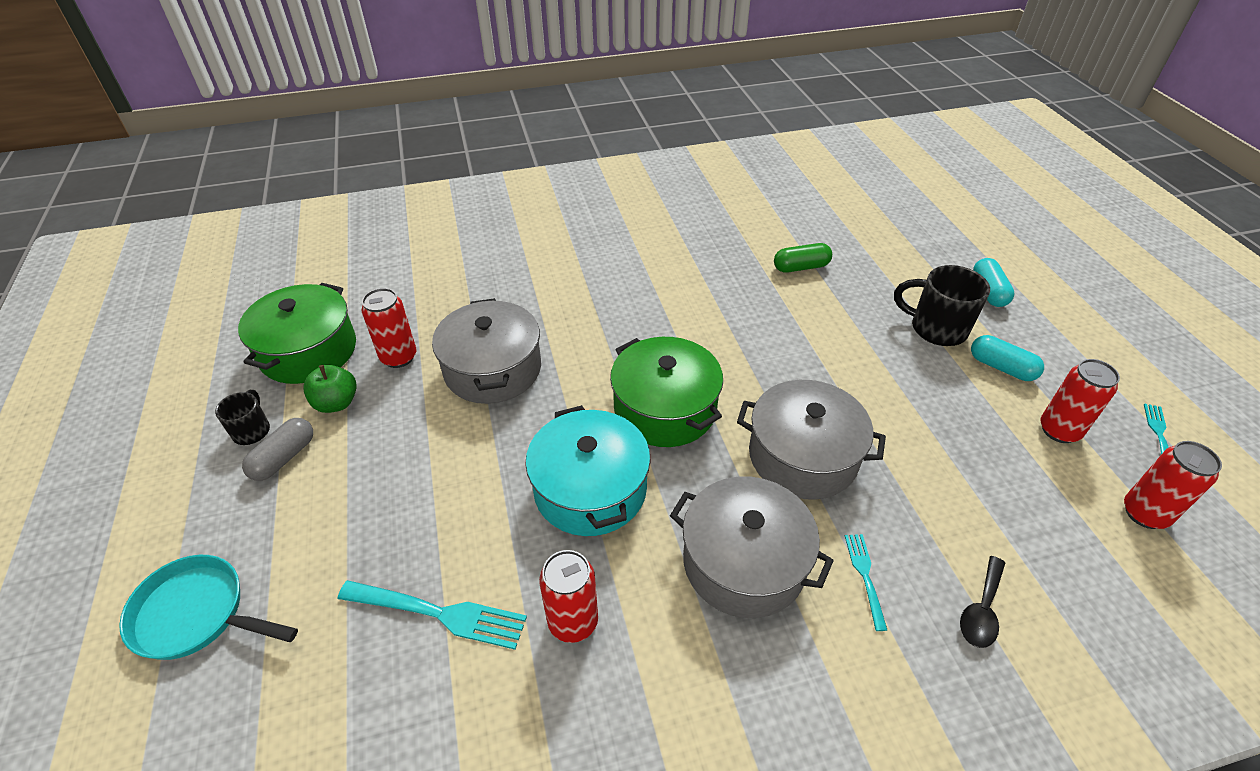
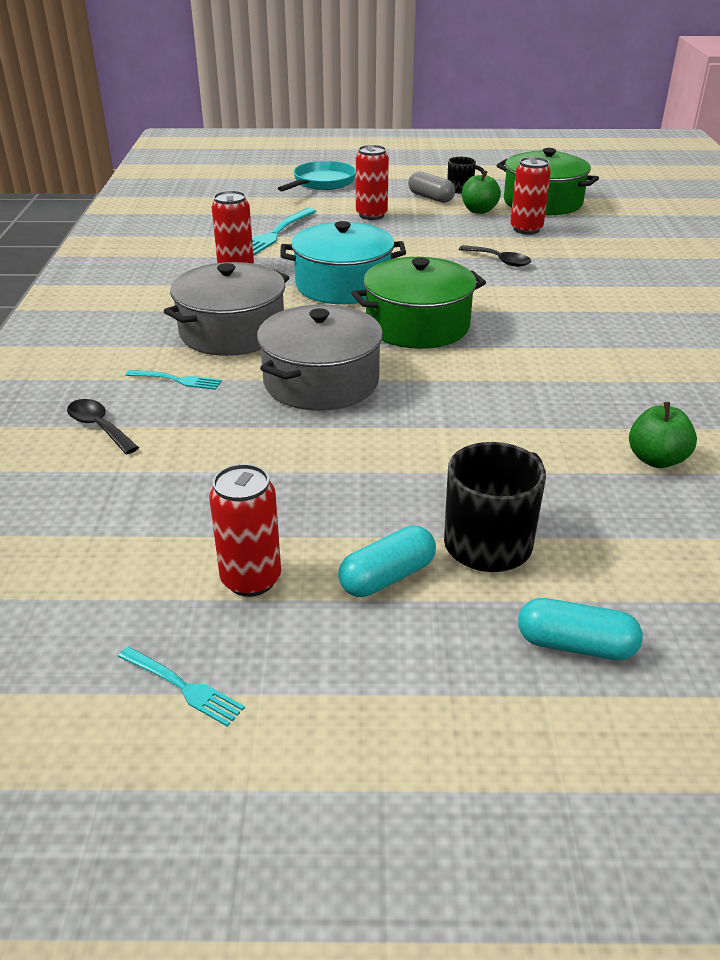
camera: 105 degrees right, 10 degrees down
grey pot [432,298,541,404] -> black spoon [458,245,531,267]
green capsule [774,243,832,273] -> green apple [629,402,697,468]
red can [1124,441,1222,529] -> red can moved to [356,145,389,220]

